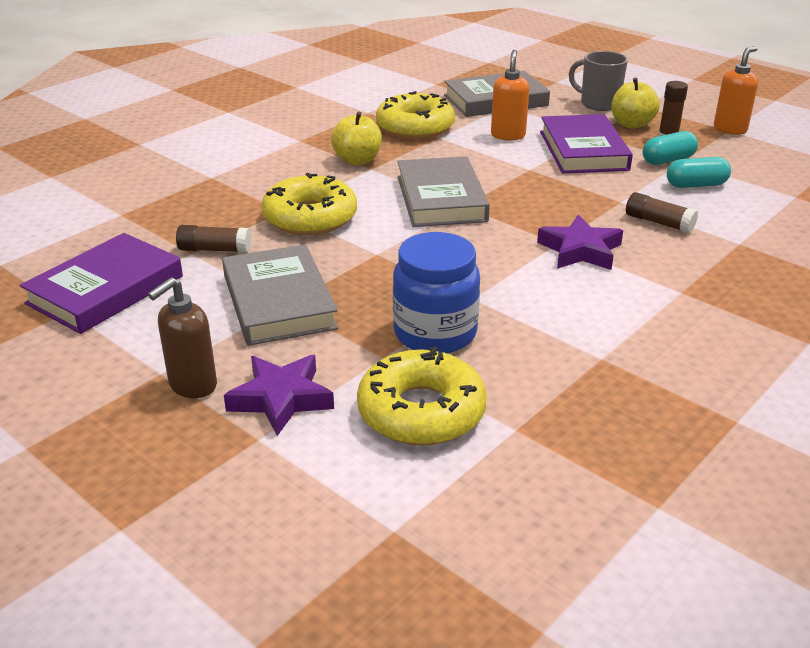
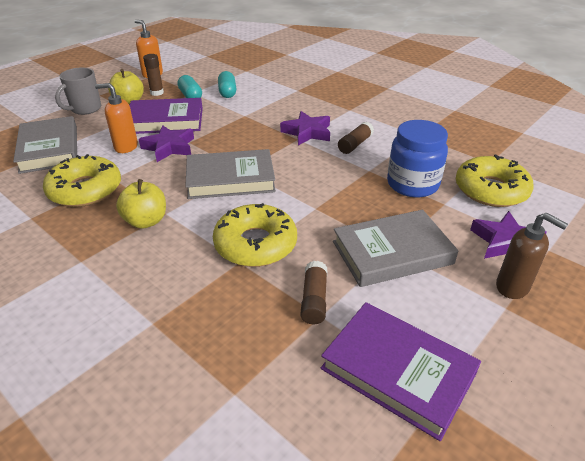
camera: 90 degrees left, 5 degrees up
brown glue stick [626,192,698,233] -> brown glue stick moved to [338,122,374,154]
none -> purple star [139,125,194,162]

